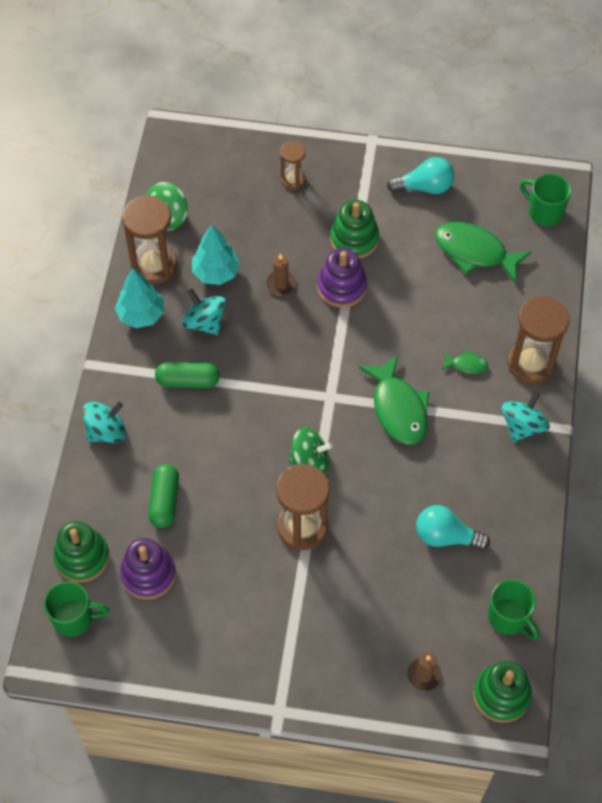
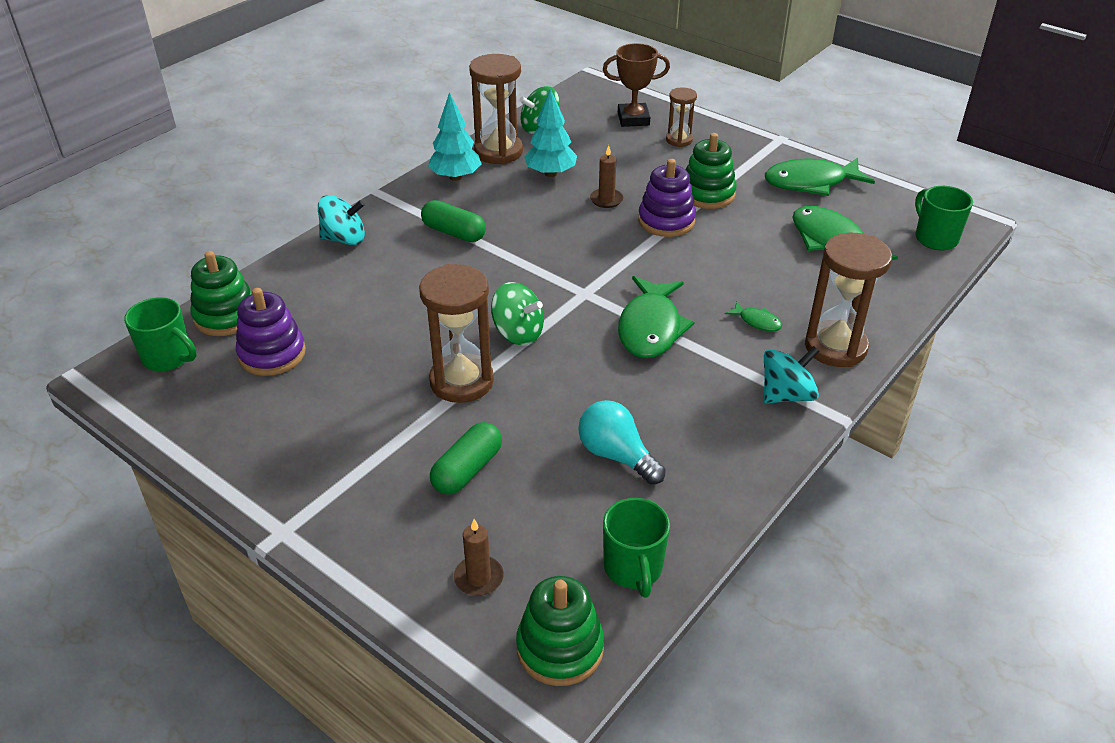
camera: 30 degrees right, 20 degrees down
green capsule [148,464,179,528] -> green capsule moved to [430,422,502,495]
turquoise spinning top [182,289,226,335] -> none
turquoise light bulb [387,157,454,194] -> green fish [765,158,875,196]
none -> brown trophy [603,43,670,127]

